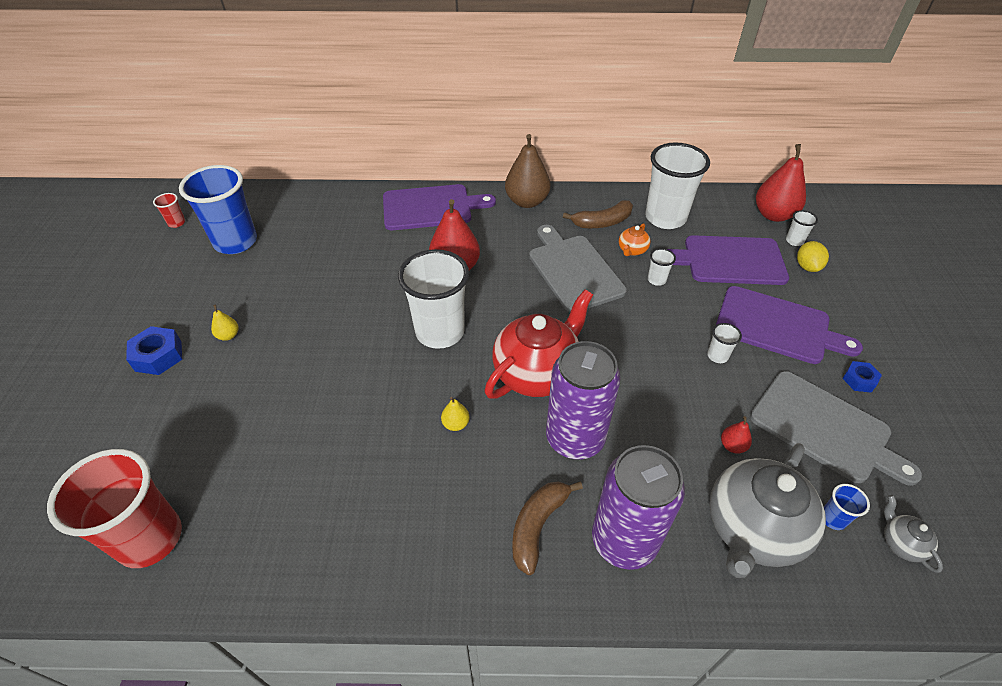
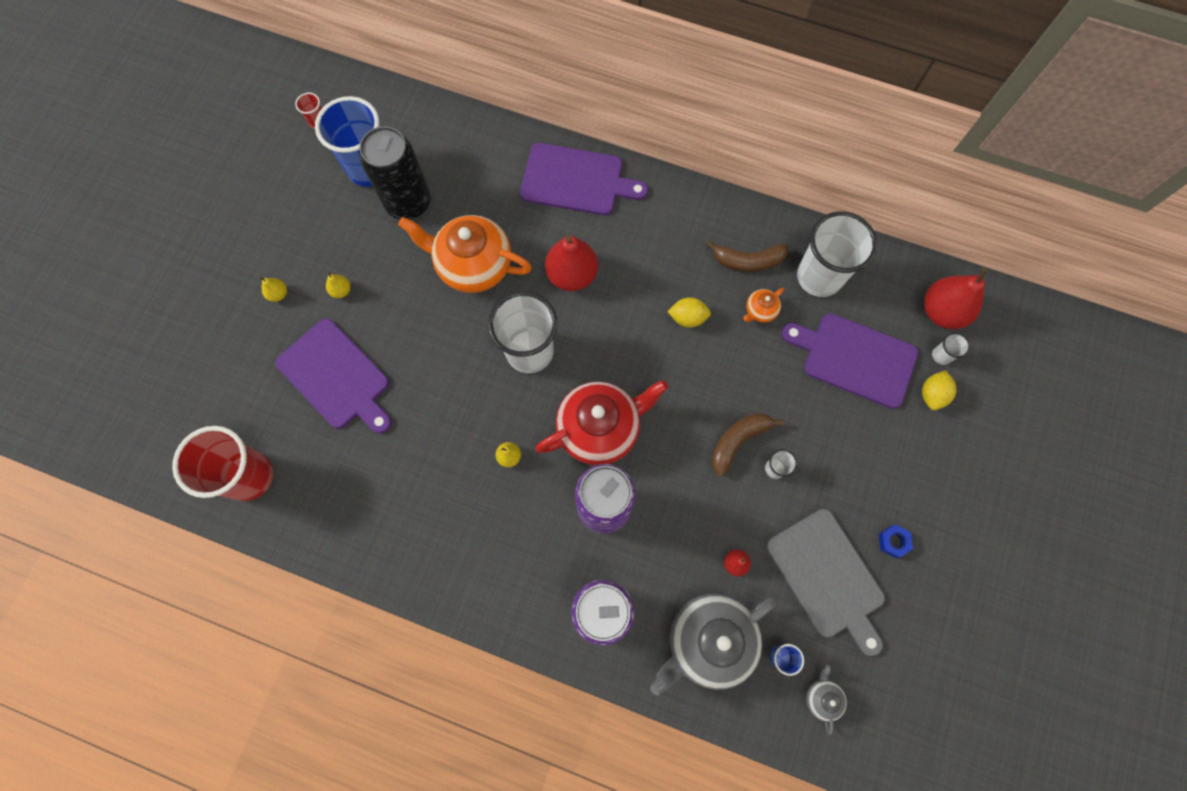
camera: 20 degrees right, 25 degrees up
blue nut [126,326,182,375] -> yellow pear [259,276,287,302]
brown pear [505,134,550,208] -> none
brown banana [512,481,583,575] -> brown banana moved to [711,413,785,476]
grey cutting board [529,225,627,312] -> yellow lemon [667,297,711,328]
white cup [648,248,676,286] -> none
purple cutting board [716,286,863,364] -> purple cutting board moved to [276,319,392,434]
none -> black can [360,126,431,220]
none -> orange teapot [398,215,532,293]

